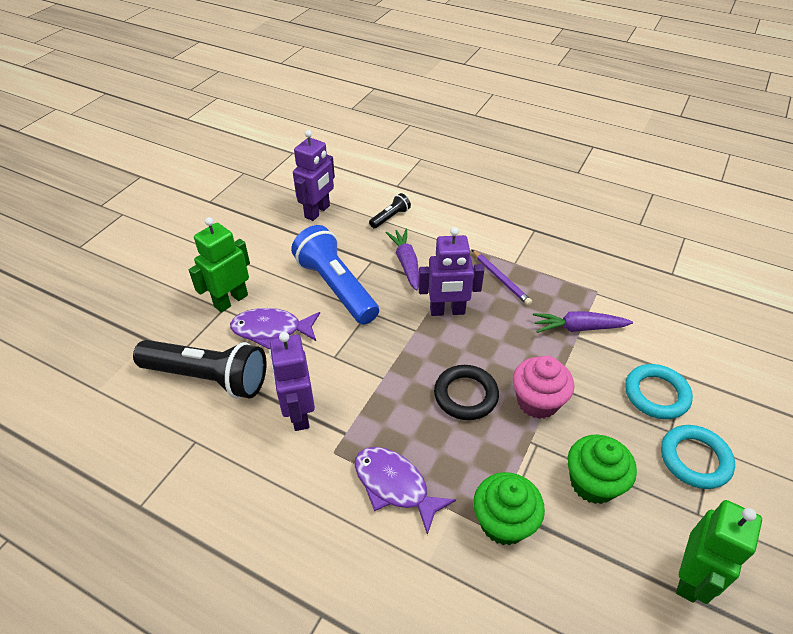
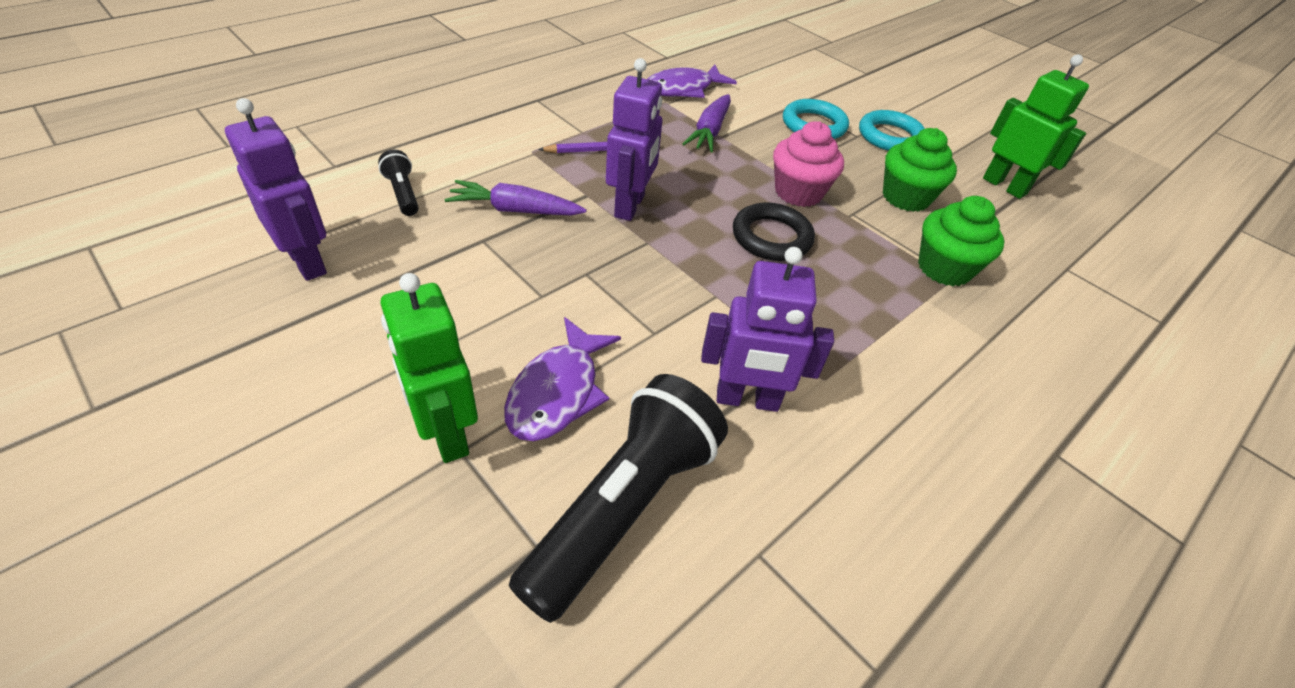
camera: 75 degrees left, 0 degrees up
blue flashlight [291,225,379,324] -> none
purple fish [355,447,456,535] -> purple fish moved to [647,65,737,98]

